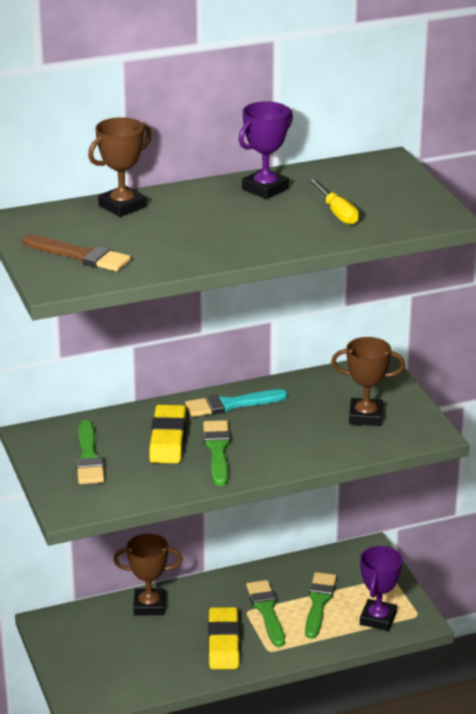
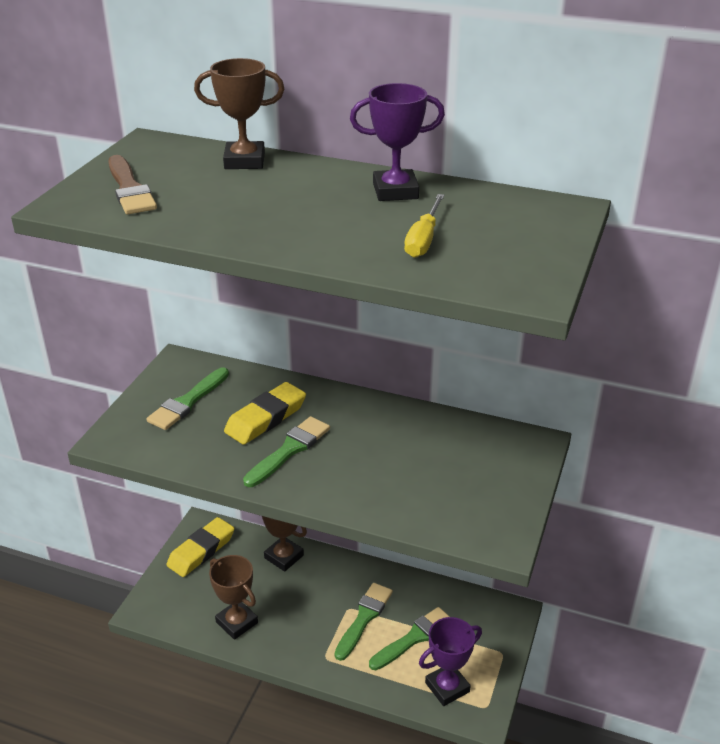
camera: 40 degrees right, 5 degrees up
turquoise brush [185,389,287,417] -> none
yellow eraser [208,607,240,669] -> yellow eraser moved to [166,517,234,577]
brown trophy [331,337,405,426] -> brown trophy moved to [209,555,258,640]

